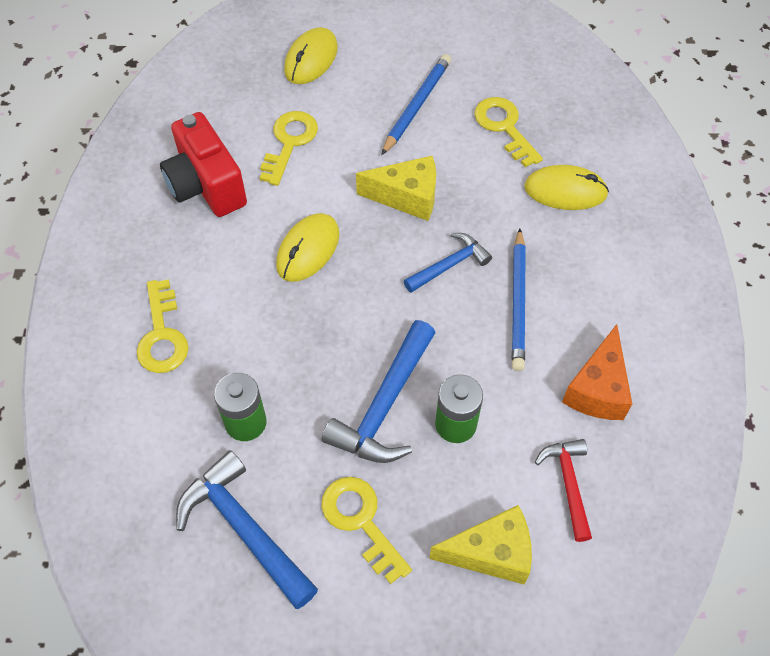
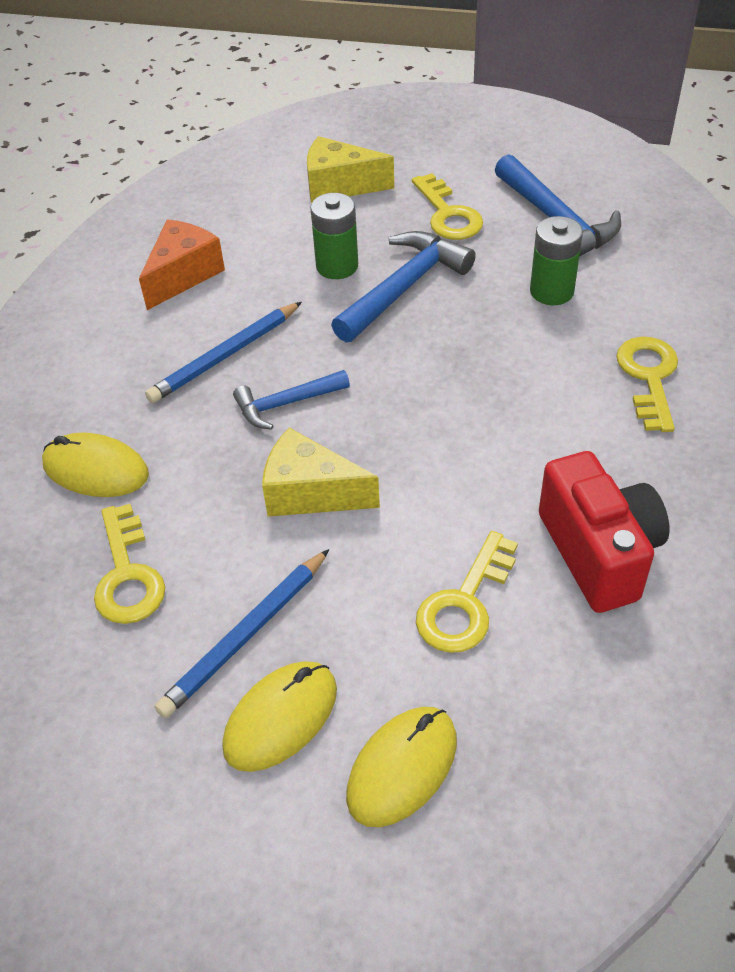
camera: 165 degrees left, 10 degrees down
yellow mouse [276,213,339,282] -> yellow mouse moved to [222,661,337,772]
blue pencil [512,228,526,371] -> blue pencil turned 150 degrees counterclockwise [145,302,302,403]
red hammer [535,439,592,542] -> none

